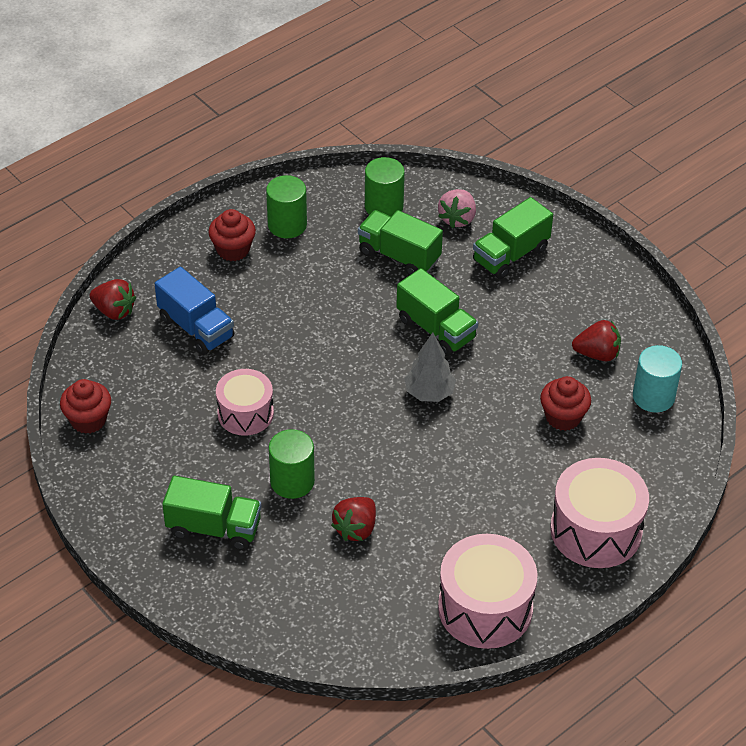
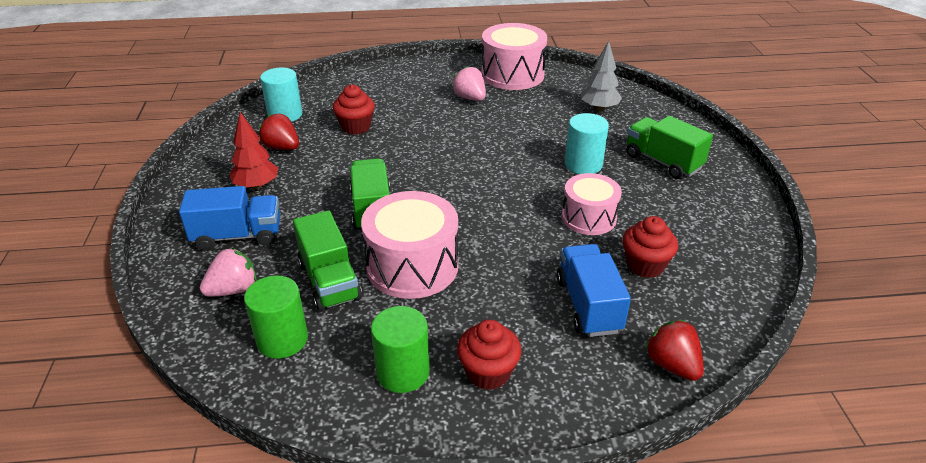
camera: 145 degrees left, 10 degrees down
red cupcake [60,379,111,434] -> red cupcake moved to [623,216,678,278]
green cylinder [269,429,315,499] -> turquoise cylinder [565,113,609,174]
red strawberry [331,497,376,541] -> none
grey tree [404,332,456,402] -> grey tree moved to [581,41,622,111]
green truck [473,197,553,279] -> blue truck [179,186,280,251]
pink drum [550,458,649,568] -> pink drum moved to [361,191,459,299]
none -> red tree [229,112,278,189]
none -> pink strawberry [452,66,486,101]

